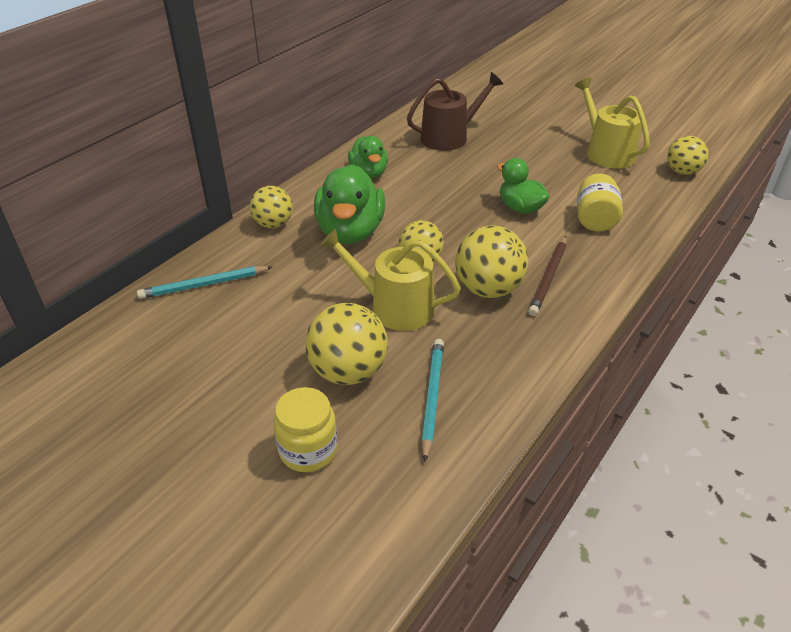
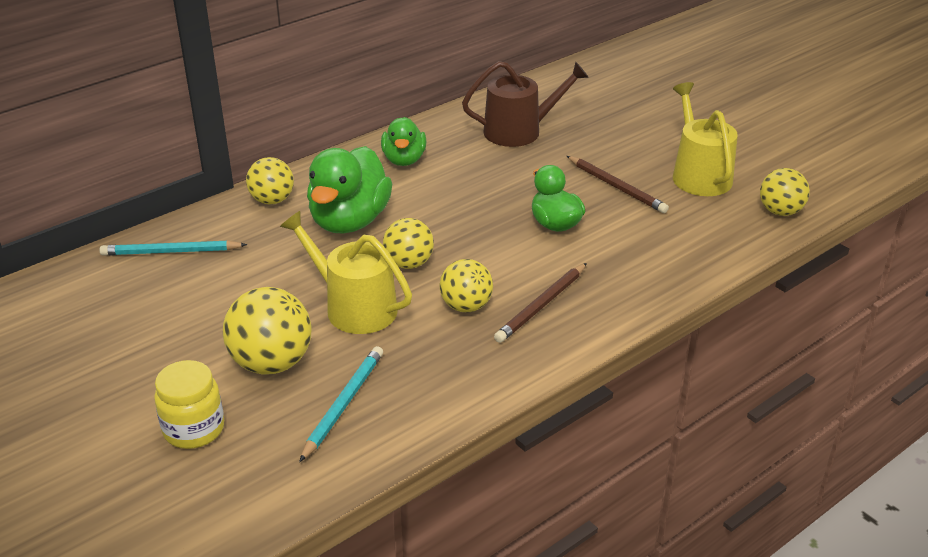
camera: 15 degrees right, 5 degrees down
yellow ball [455,225,528,298] -> yellow ball [440,259,493,313], size x0.66
yellow jar [577,174,623,232] -> none
none -> brown pencil [567,156,669,213]

